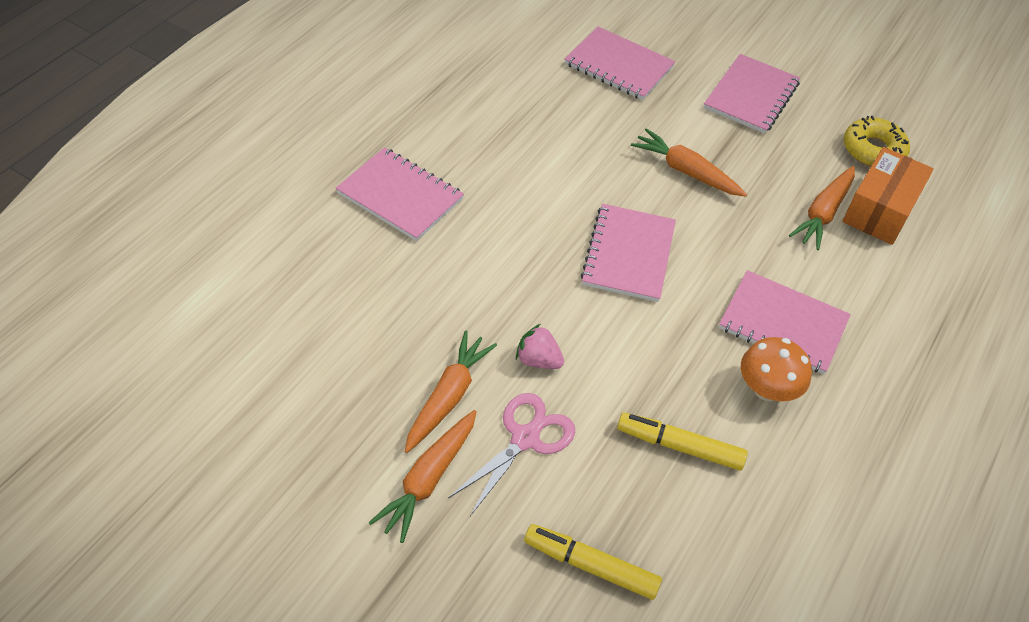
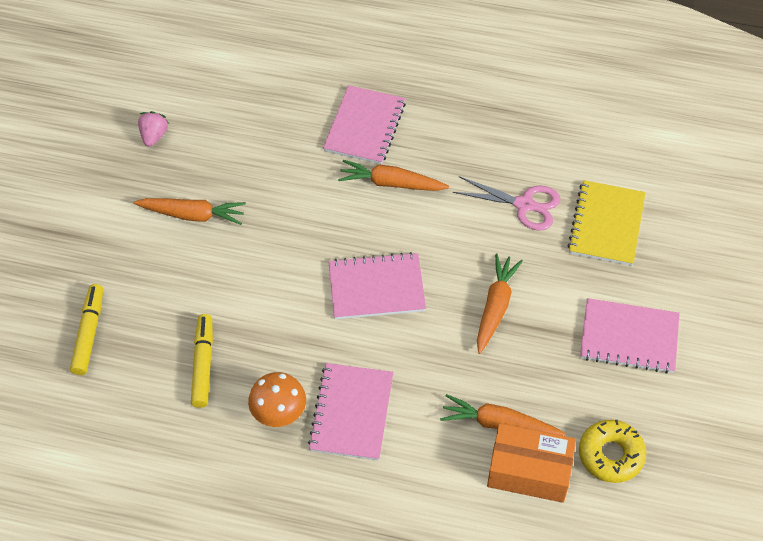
camera: 75 degrees right, 5 degrees up
orange carrot [368,410,477,543] -> orange carrot moved to [338,160,449,191]
pink scissors [448,393,575,516] -> pink scissors moved to [453,176,561,230]
pink strawberry [516,324,564,369] -> pink strawberry moved to [138,111,169,147]
pink notebook [564,26,675,100] -> yellow notebook [568,180,646,266]

